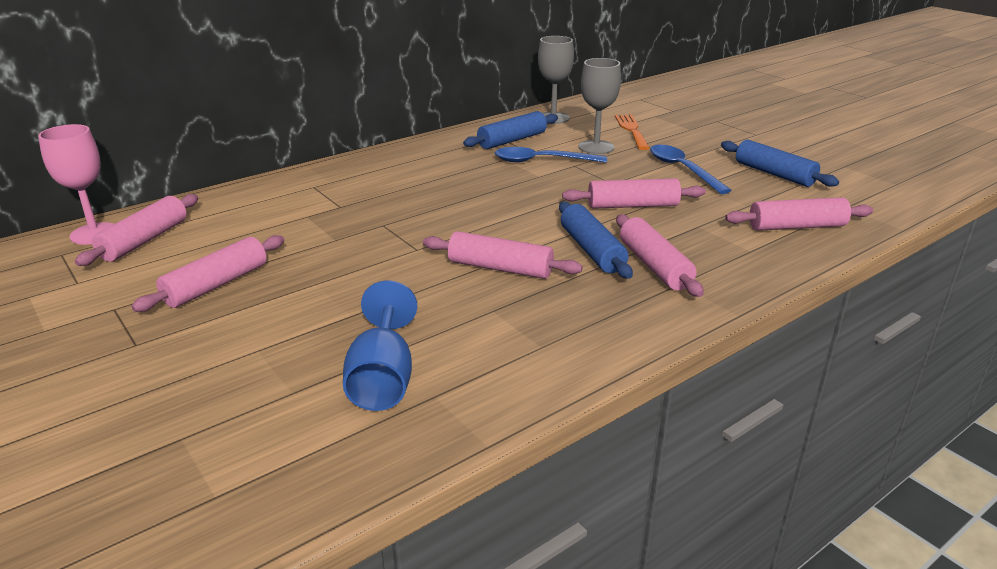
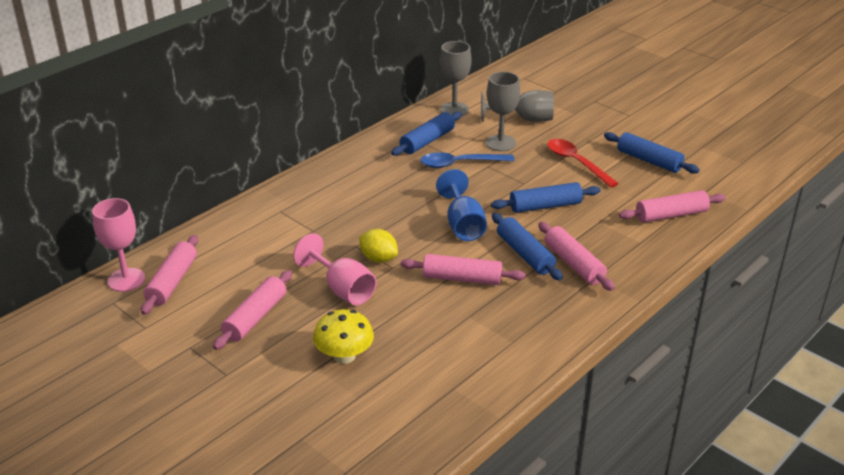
camera: 10 degrees left, 5 degrees up
blue goblet [343,280,417,411] -> blue goblet moved to [436,169,487,241]
pink rolling pin [562,178,706,209] -> blue rolling pin [491,182,600,213]
orange fork [615,114,649,150] -> grey goblet [481,90,554,122]
blue spoon [650,145,732,194] -> red spoon [547,139,619,188]
none -> pink goblet [293,233,377,305]
none -> yellow mushroom [313,309,374,364]
none -> yellow lemon [359,229,398,263]

